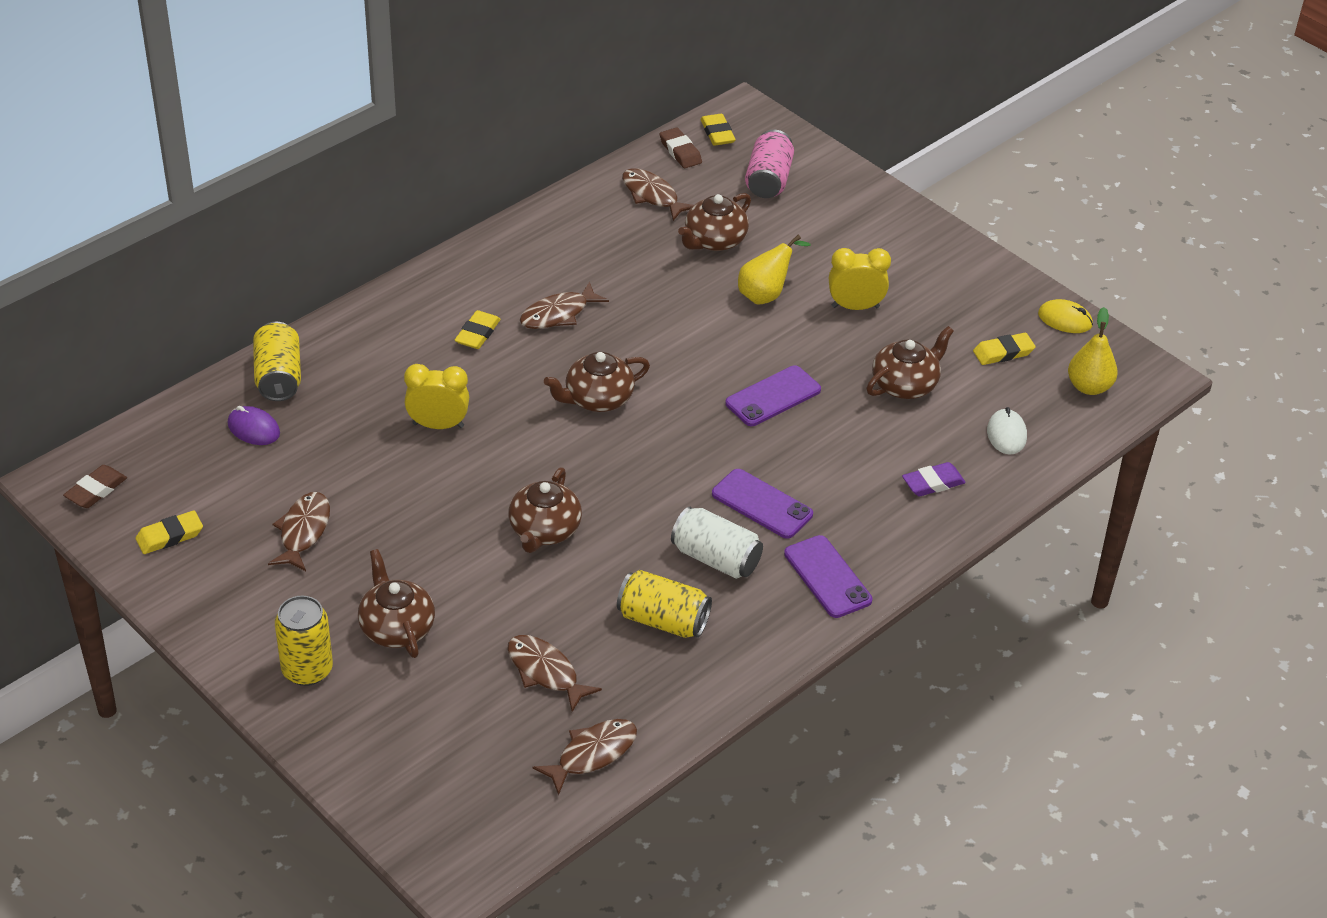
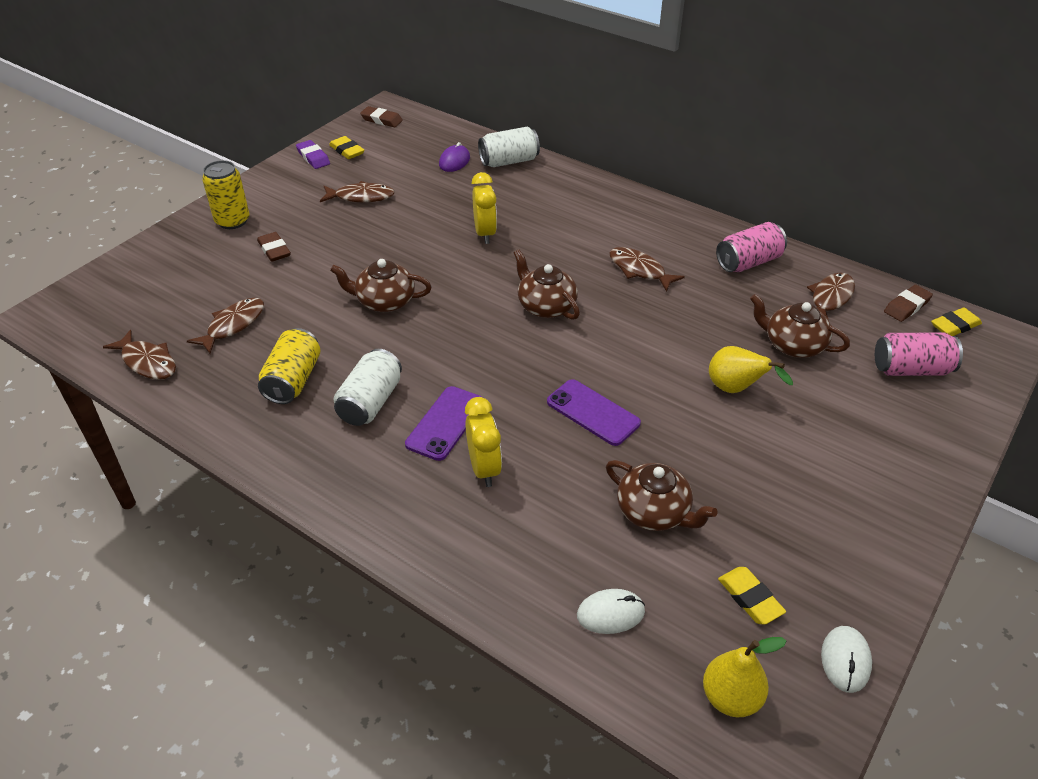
camera: 80 degrees right, 0 degrees up
yellow can [253,322,301,401] -> white can [478,127,540,167]
brown teapot [358,549,435,658] -> brown eraser [257,232,291,262]
yellow eraser [455,310,501,349] -> none
purple phone [784,535,872,618] -> none
yellow clock [829,248,891,310] -> yellow clock moved to [465,397,502,487]
purple eraser [902,462,966,496] -> purple eraser moved to [296,140,330,169]
yellow mouse [1038,299,1093,333] -> white mouse [821,626,872,693]
none -> pink can [716,222,787,272]

